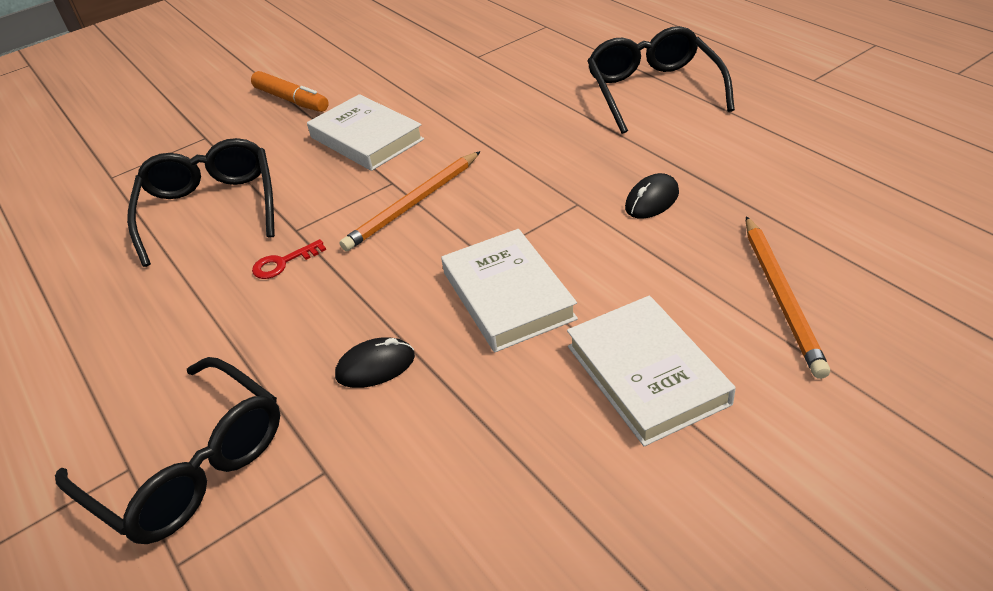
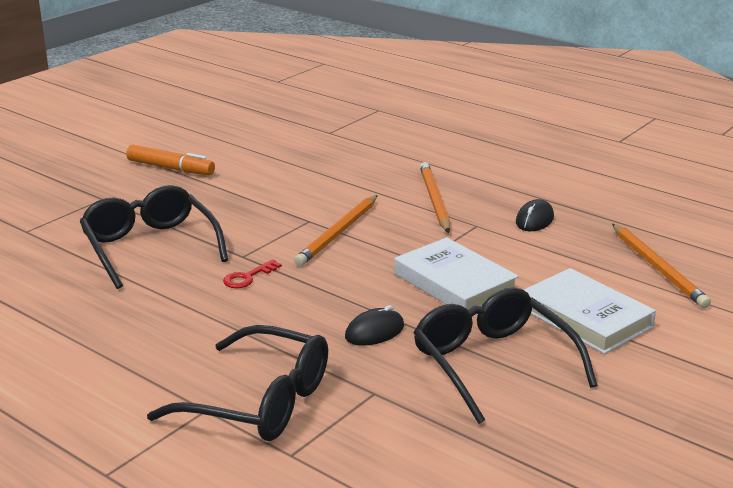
camera: 20 degrees left, 15 degrees down
white book [307,94,424,171] -> none
black glasses [587,26,735,134] -> black glasses moved to [413,287,598,424]
none -> orange pencil [420,162,450,233]

